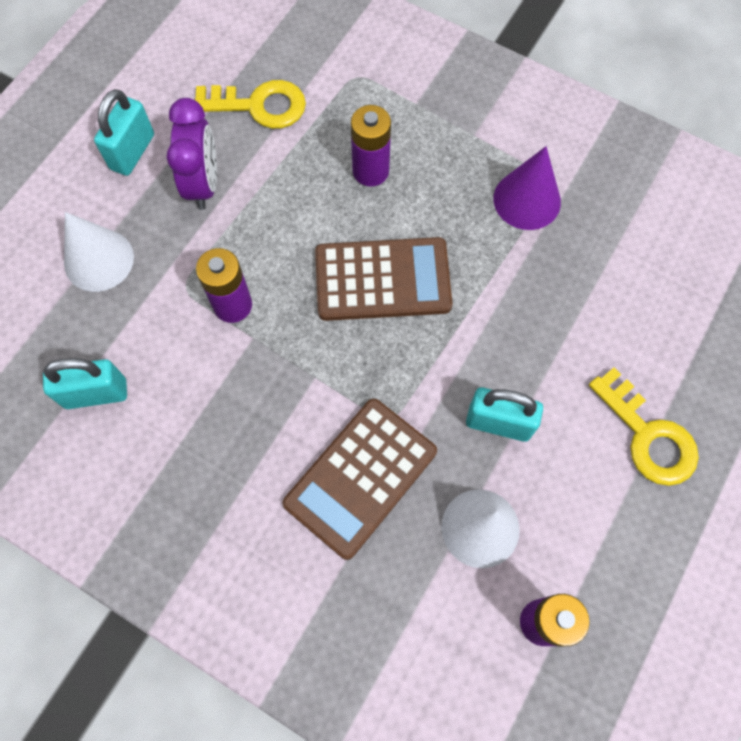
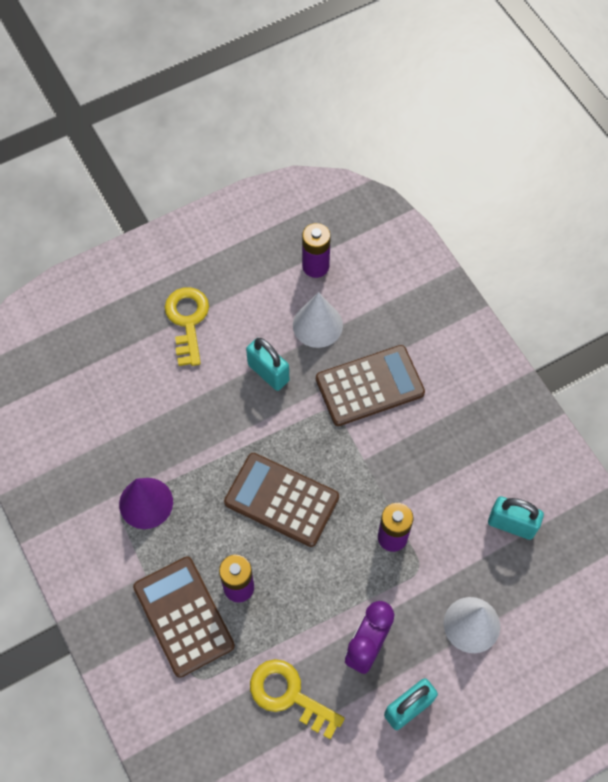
camera: 150 degrees left, 5 degrees down
none -> brown calculator [133,556,235,678]

